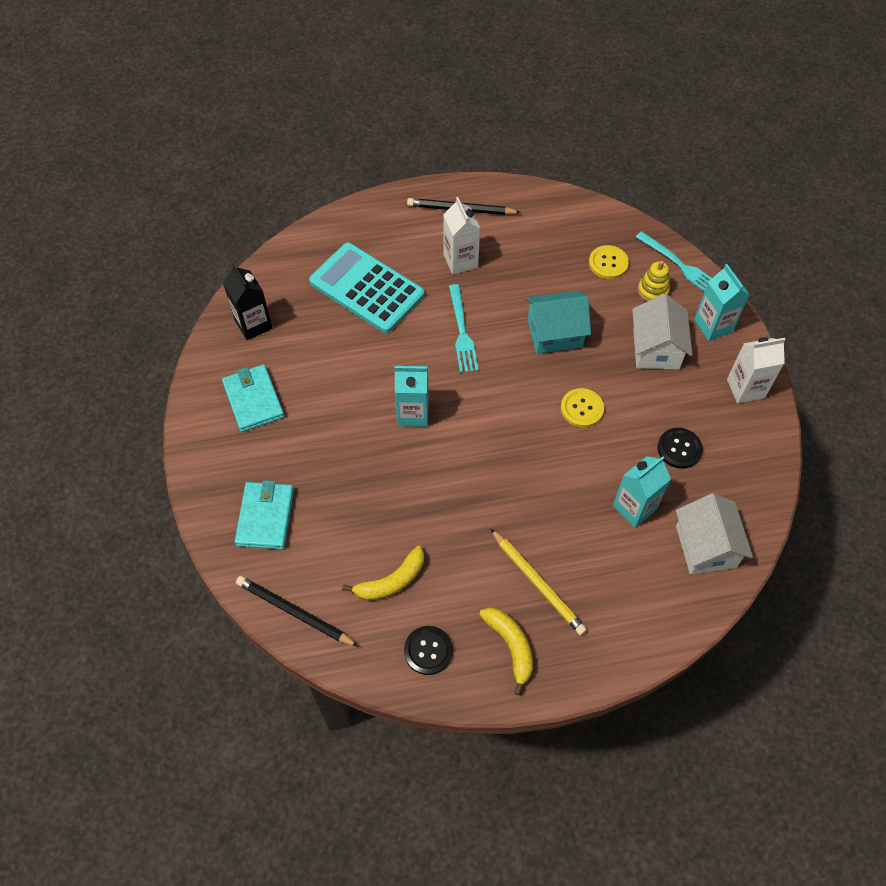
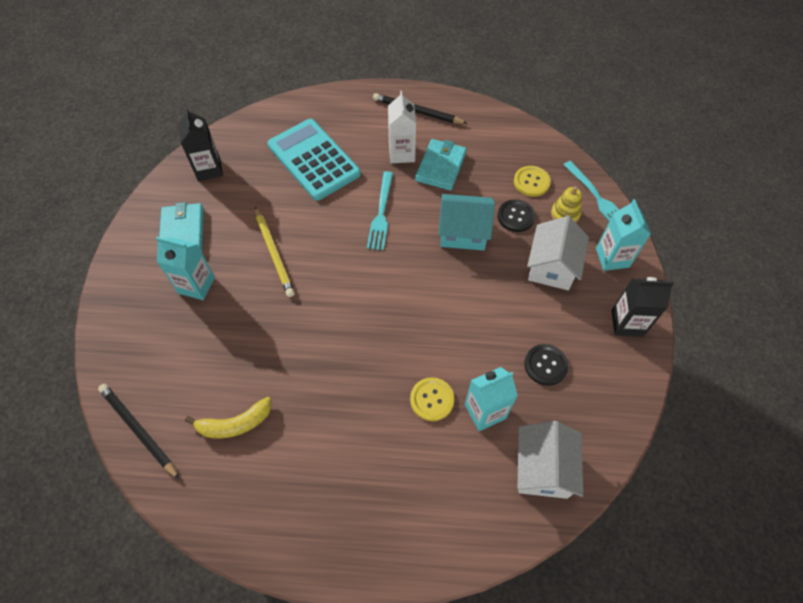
camera: 15 degrees right, 0 degrees up
turquoise wallet [235,480,294,549] -> turquoise wallet moved to [415,139,467,190]
turquoise carton [394,366,429,427] -> turquoise carton moved to [156,237,215,300]
black button [404,626,453,675] -> black button moved to [498,199,536,232]
yellow banana [479,607,533,695] -> none
yellow pencil [491,529,587,635] -> yellow pencil moved to [255,206,295,297]
yellow button [561,388,604,428] -> yellow button moved to [410,377,454,421]
white carton [727,337,786,404] -> black carton [611,277,674,337]

